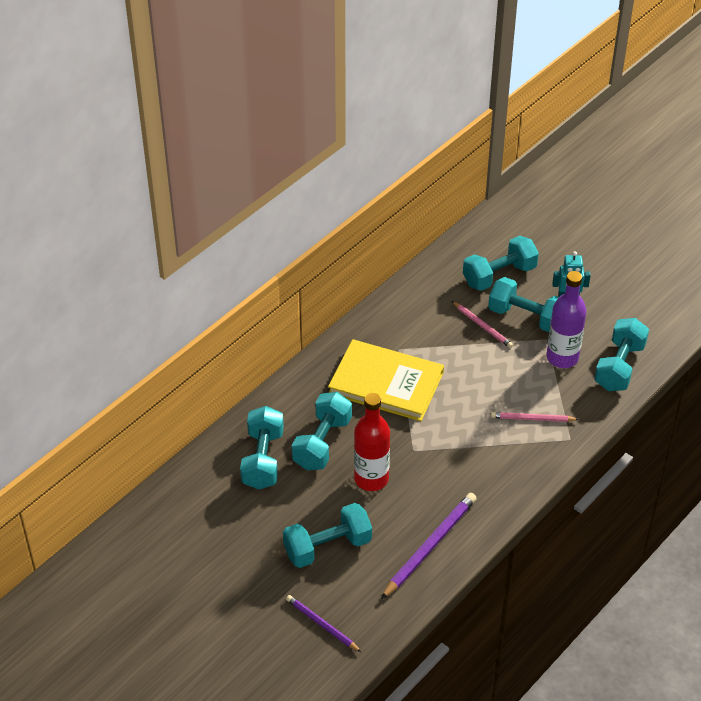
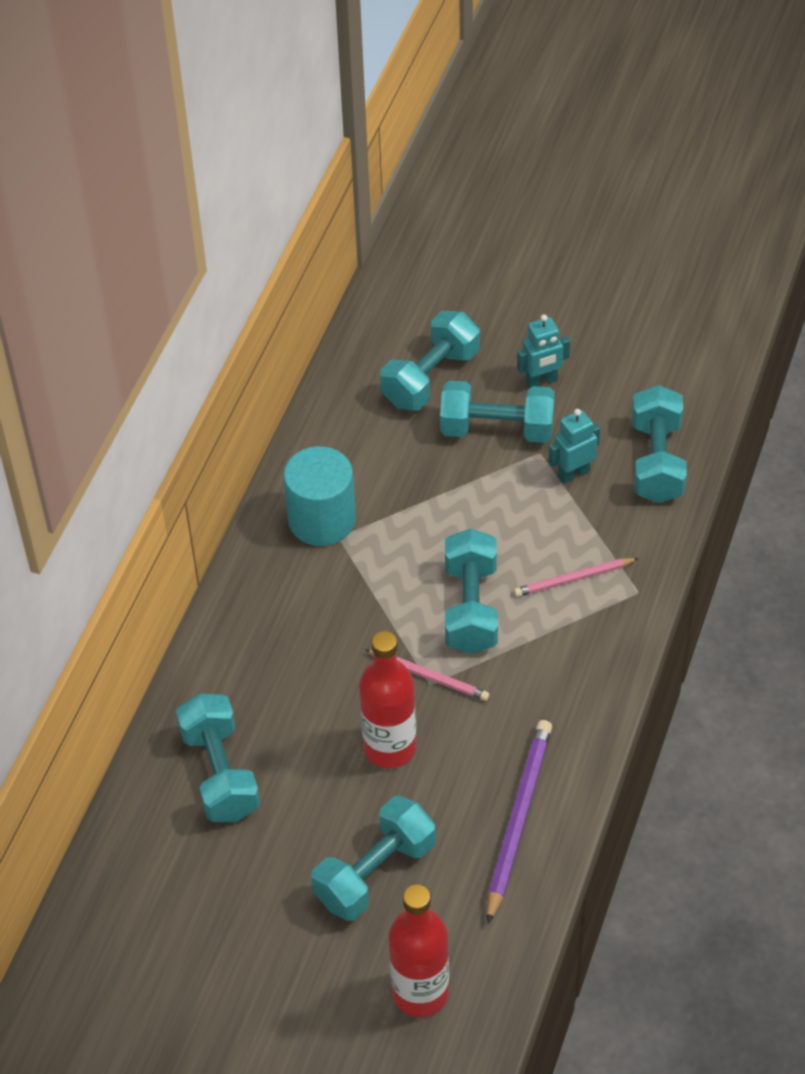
camera: 20 degrees left, 5 degrees up
purple pencil [286,595,361,652] -> red bottle [389,884,449,1017]
turquoise dumbbell [292,392,352,470] -> turquoise dumbbell moved to [445,528,498,654]
yellow book [328,339,444,421] -> none
pink pencil [452,301,513,348] -> pink pencil moved to [365,649,489,701]
purple bottle [546,271,587,368] -> turquoise robot [548,409,600,484]
none -> turquoise cylinder [283,446,356,546]

